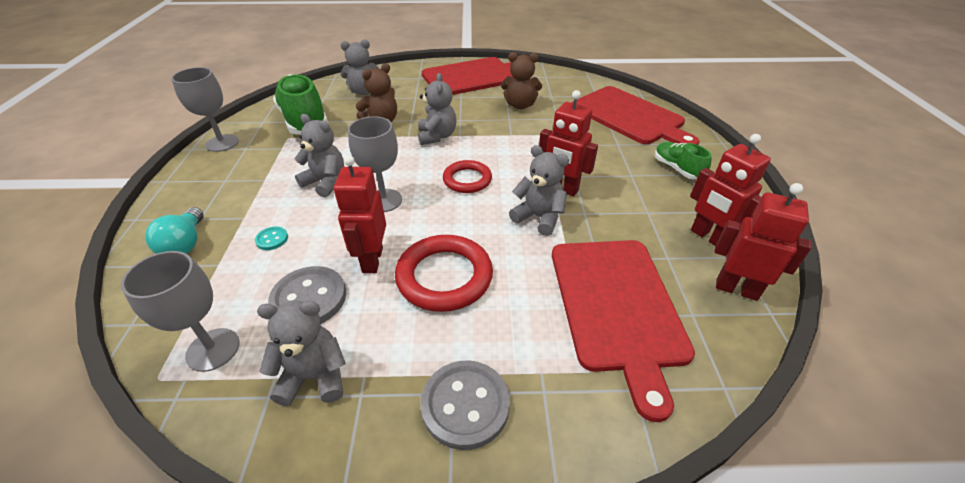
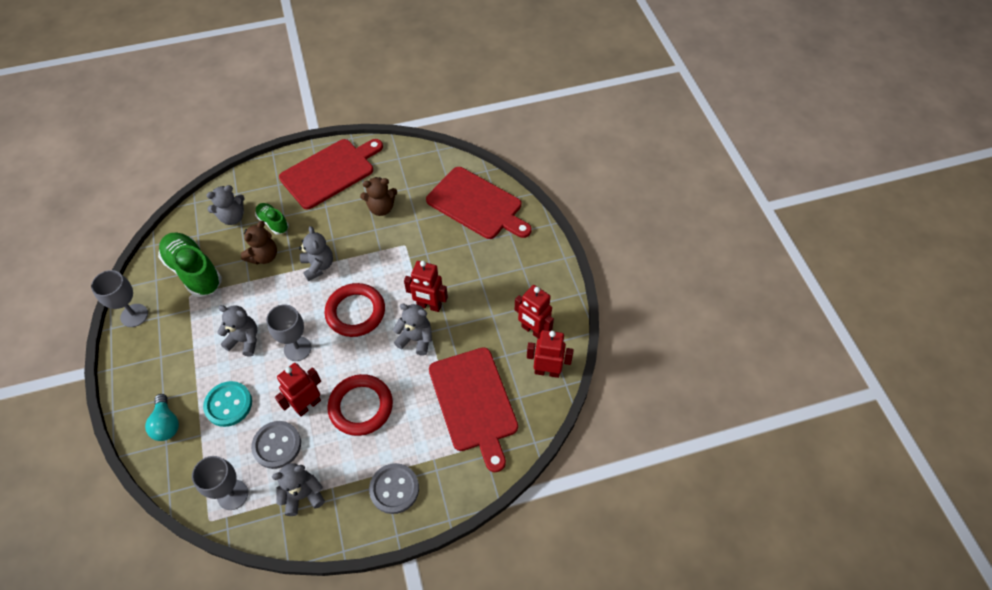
camera: 15 degrees left, 15 degrees up
turquoise button [255,226,288,250] -> turquoise button [203,381,252,427], size x2.09
red robot [334,155,386,273] -> red robot turned 60 degrees clockwise [275,363,321,417]
red ring [443,160,492,193] -> red ring [324,283,385,337], size x1.56
green shoe [655,142,712,179] -> green shoe moved to [255,203,289,235]

